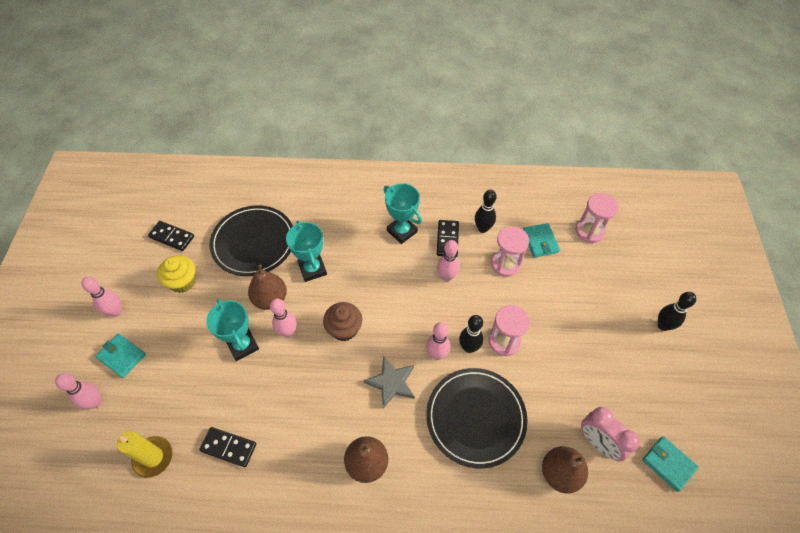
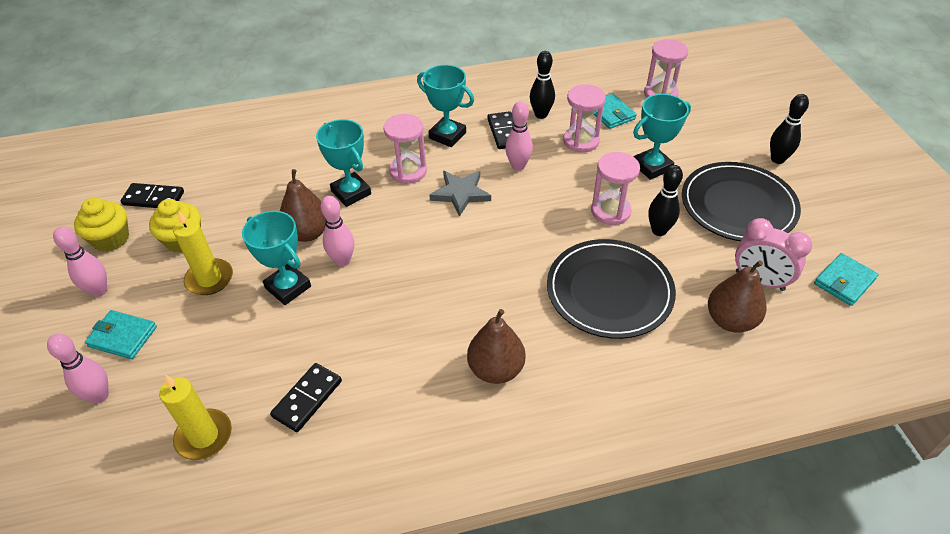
camera: 15 degrees left, 10 degrees down
black domino [199,427,256,467] -> black domino turned 60 degrees counterclockwise [270,363,342,432]
black plate [210,205,293,276] -> black plate moved to [682,162,801,241]
brown cupcake [323,302,362,341] -> none
grey star [364,356,415,408] -> grey star moved to [429,171,491,217]
pink bowling pin [426,322,450,360] -> none
black bowling pin [459,315,483,353] -> black bowling pin moved to [648,165,683,236]
turquoise wallet [642,436,699,492] -> turquoise wallet turned 75 degrees counterclockwise [814,253,879,306]
none -> yellow cupcake [74,198,129,252]
none -> yellow candle [173,211,233,295]
none -> pink hourglass [384,114,427,184]
none -> turquoise trophy [633,94,691,180]

